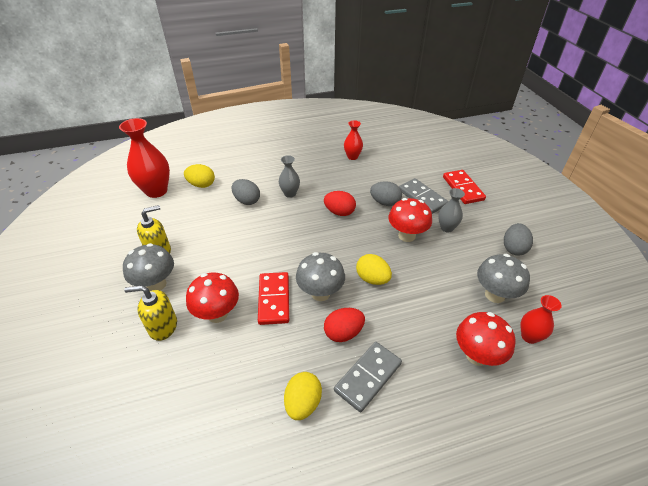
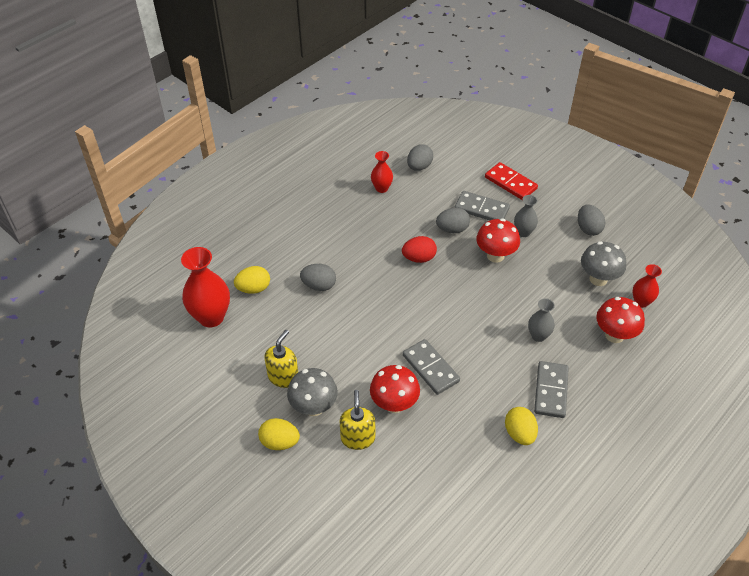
camera: 30 degrees left, 5 degrees up
yellow soap dispenser [124,285,177,341] -> yellow soap dispenser turned 120 degrees clockwise [340,390,375,450]
red domino [258,272,289,325] -> grey domino [403,339,460,395]
grey vase [279,155,300,198] -> grey vase moved to [528,298,555,342]
grey mushroom [296,252,345,301] -> none
red egg [324,308,365,342] -> none
yellow egg [356,254,392,285] -> yellow egg moved to [258,418,300,450]
none -> grey egg [407,144,433,171]

